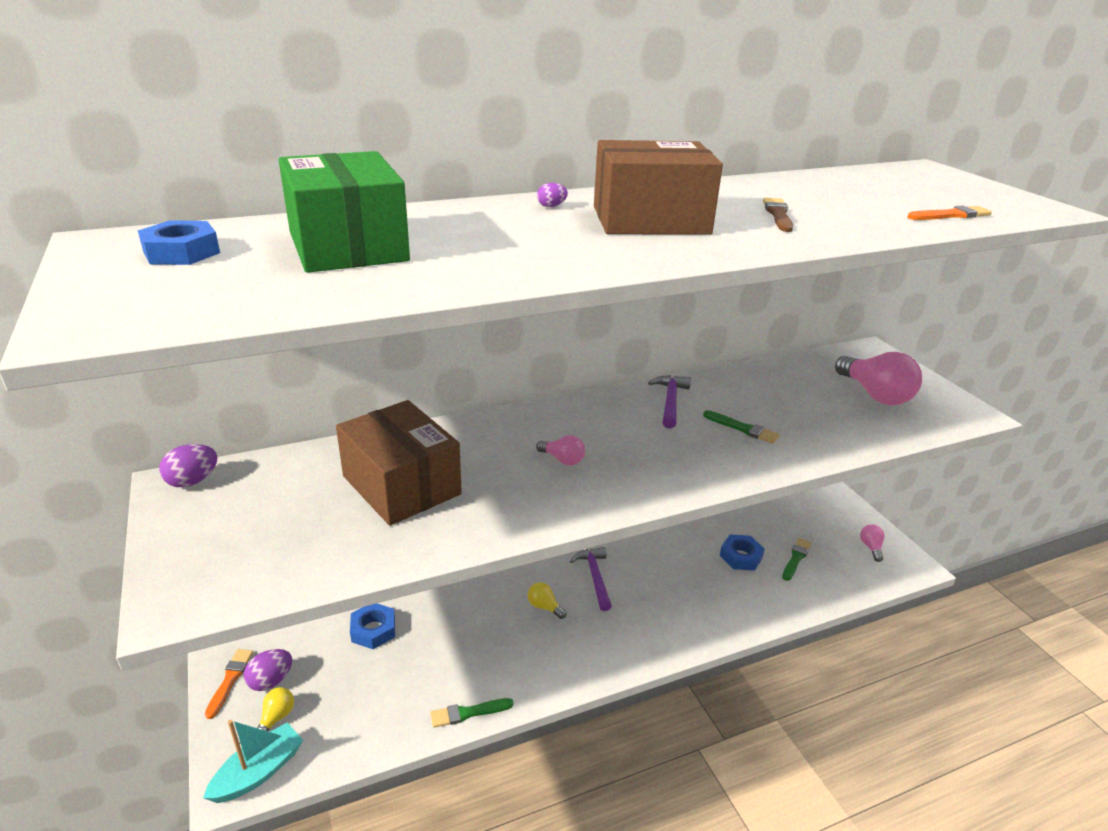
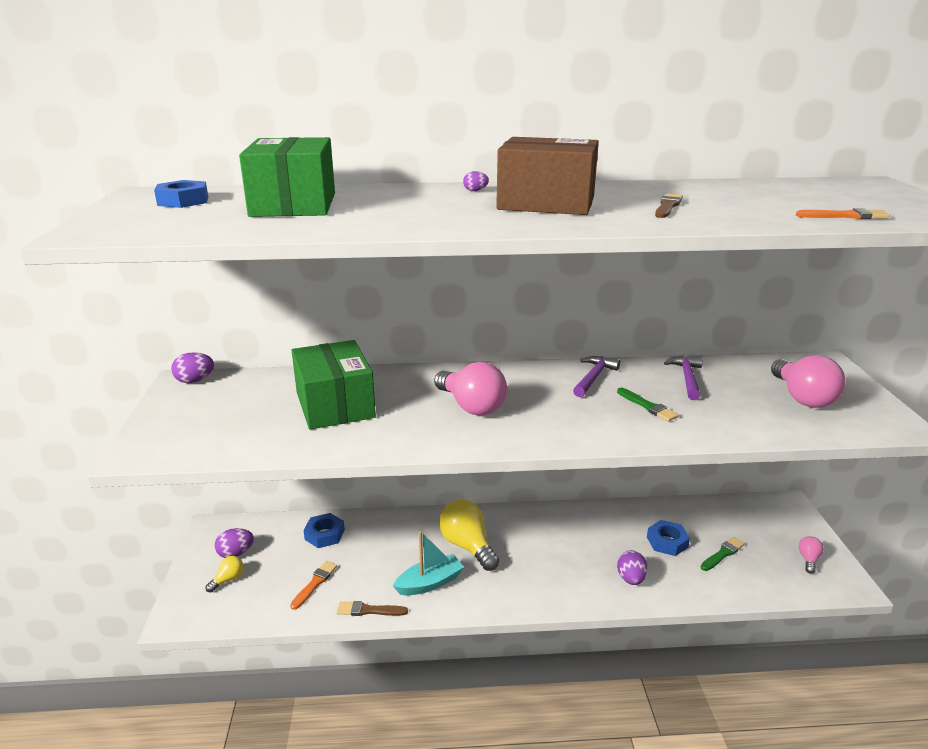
camera: 20 degrees right, 5 degrees down
turquoise boat [203,720,303,803] -> turquoise boat moved to [393,531,464,596]
orange brush [205,649,253,719] -> orange brush moved to [290,561,337,610]
brown box [336,400,462,526] -> green box [291,340,376,430]
green brush [431,698,514,728] -> brown brush [337,601,408,616]
yellow light bulb [528,582,567,619] -> yellow light bulb [439,500,499,571], size x2.05
pink light bulb [536,435,585,465] -> pink light bulb [434,362,507,416], size x2.05
purple hammer [570,547,612,611] -> purple hammer moved to [664,356,703,400]
none -> purple egg [617,550,648,585]

